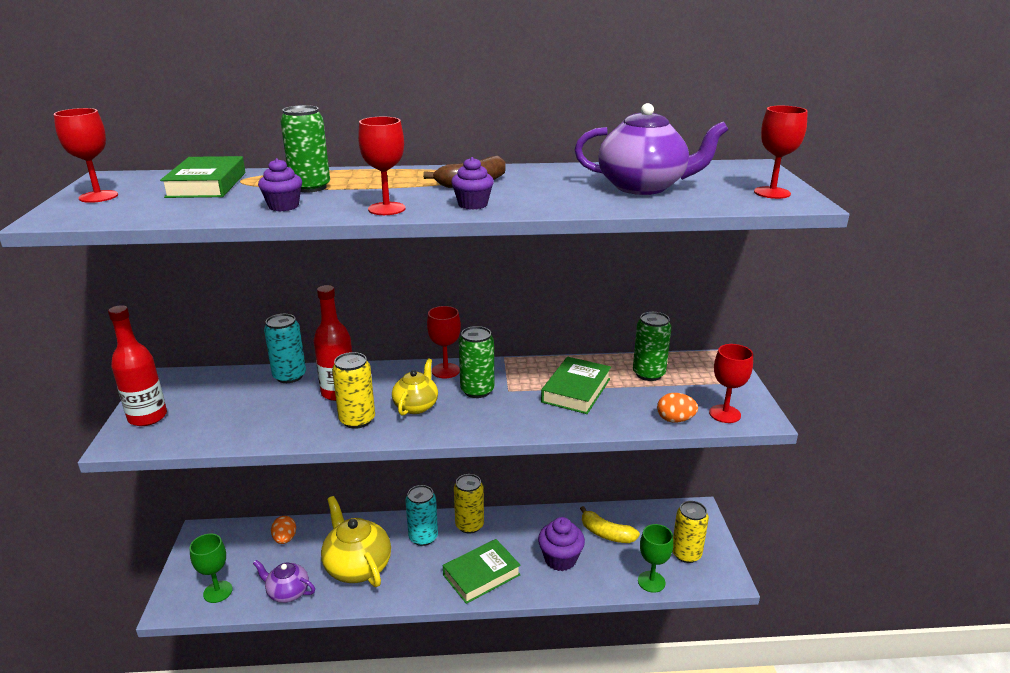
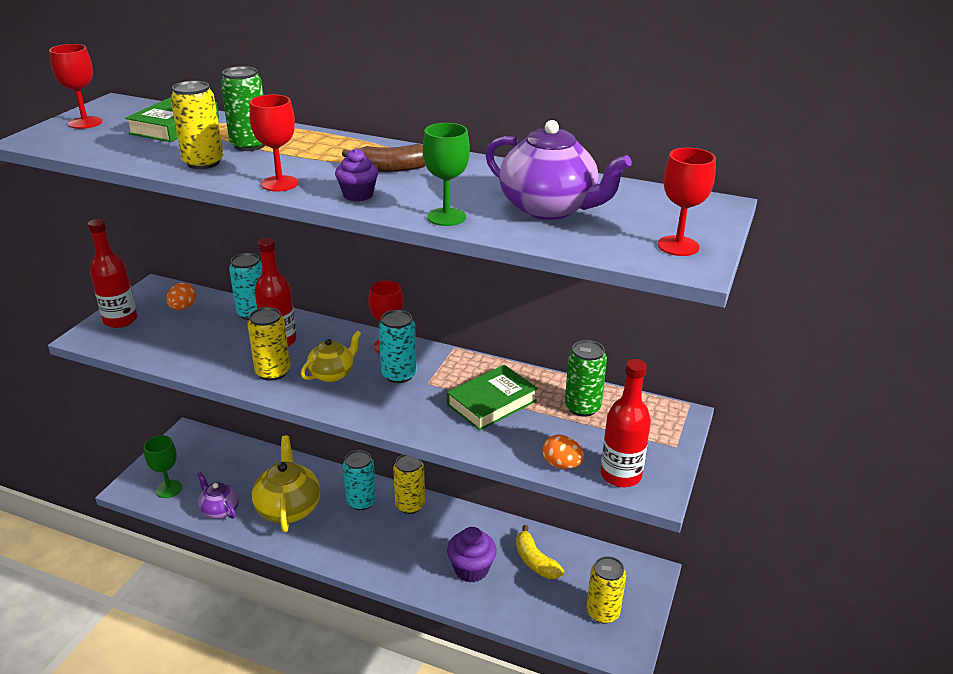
camera: 25 degrees right, 5 degrees up
purple cupcake [258,158,302,211] -> yellow can [170,81,223,169]
orange egg [271,516,296,544] -> orange egg moved to [166,283,196,310]
green book [443,539,521,604] -> none
green can [459,326,494,398] -> turquoise can [379,310,417,383]
green goblet [638,524,673,593] -> green goblet moved to [423,123,470,226]
red goblet [709,344,753,423] -> red bottle [600,359,651,487]

